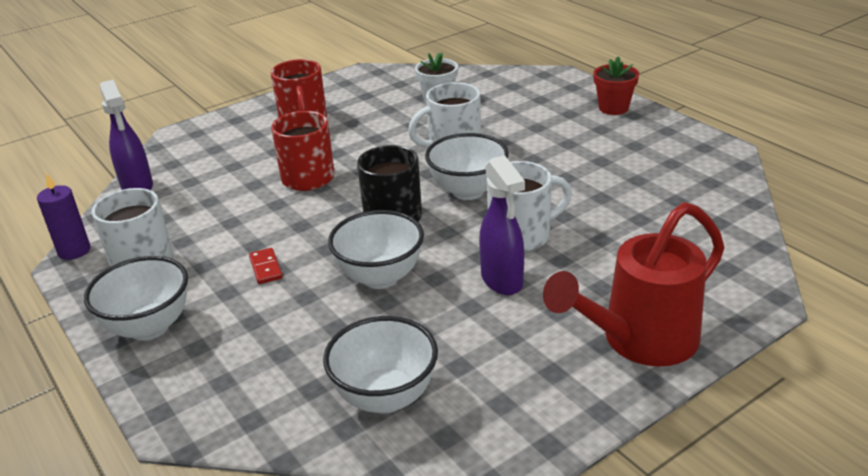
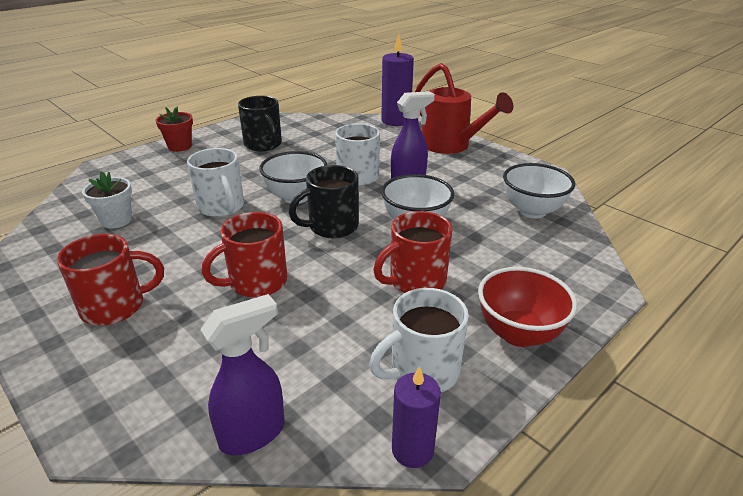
camera: 100 degrees left, 0 degrees up
white bowl [84,256,188,341] -> red bowl [478,267,577,347]
red domino [249,248,283,284] -> red mug [373,211,452,293]
none -> black mug [238,96,282,151]
none -> purple candle [381,34,414,126]

